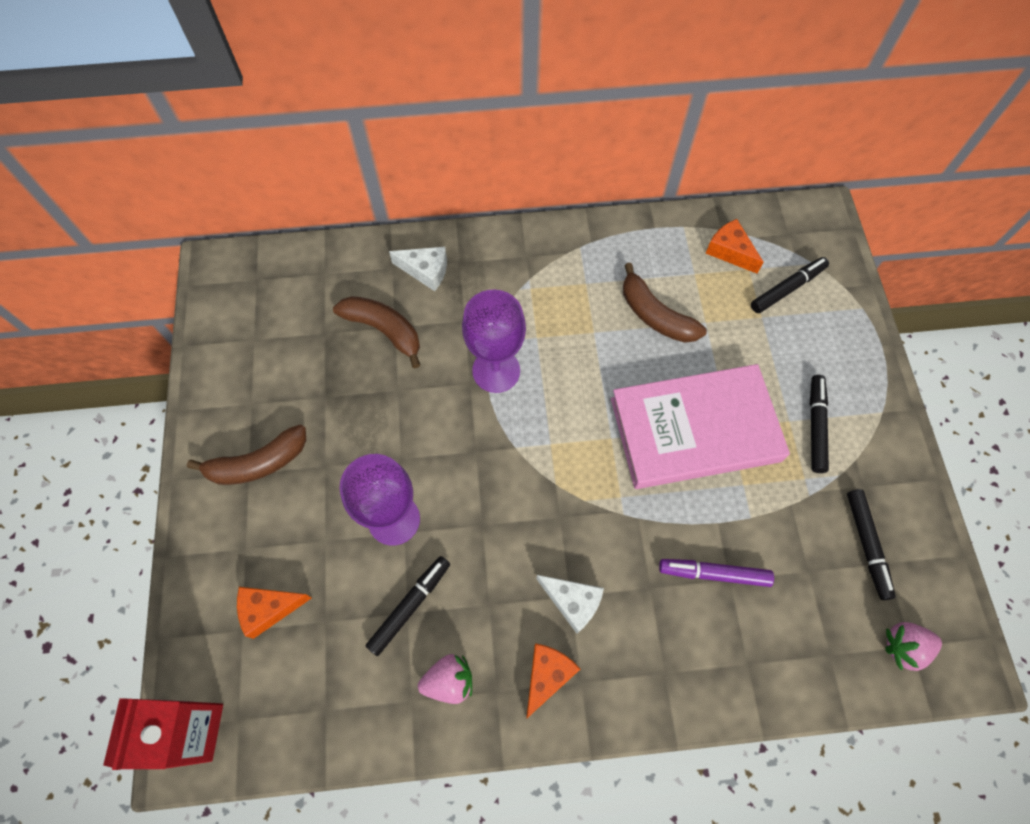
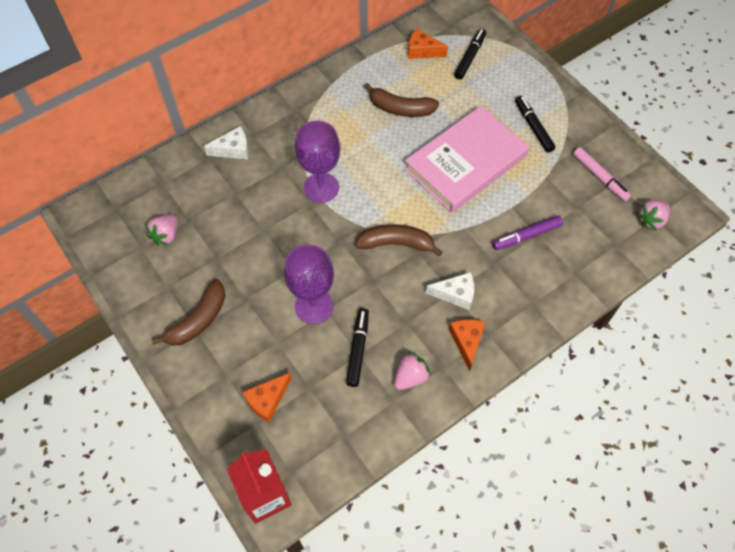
camera: 30 degrees left, 5 degrees down
brown banana [333,296,420,368] -> brown banana moved to [355,224,442,256]
black marker [847,489,896,600] -> pink marker [573,147,631,201]
none -> pink strawberry [145,214,178,246]

